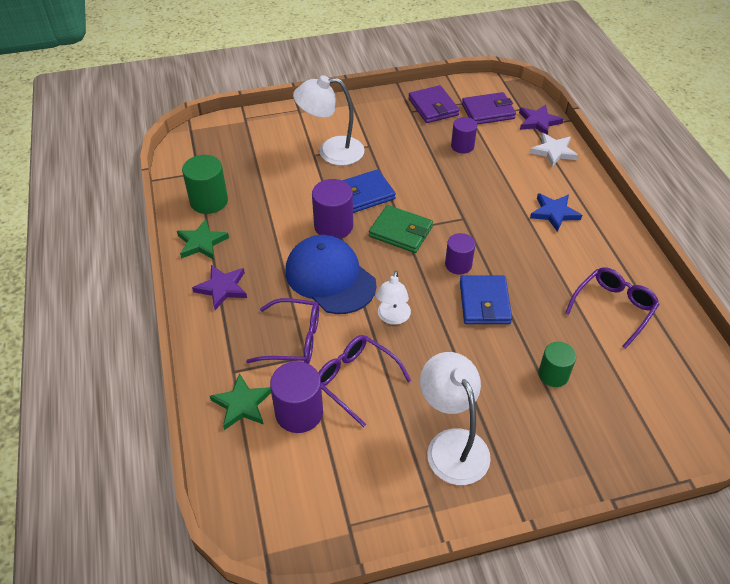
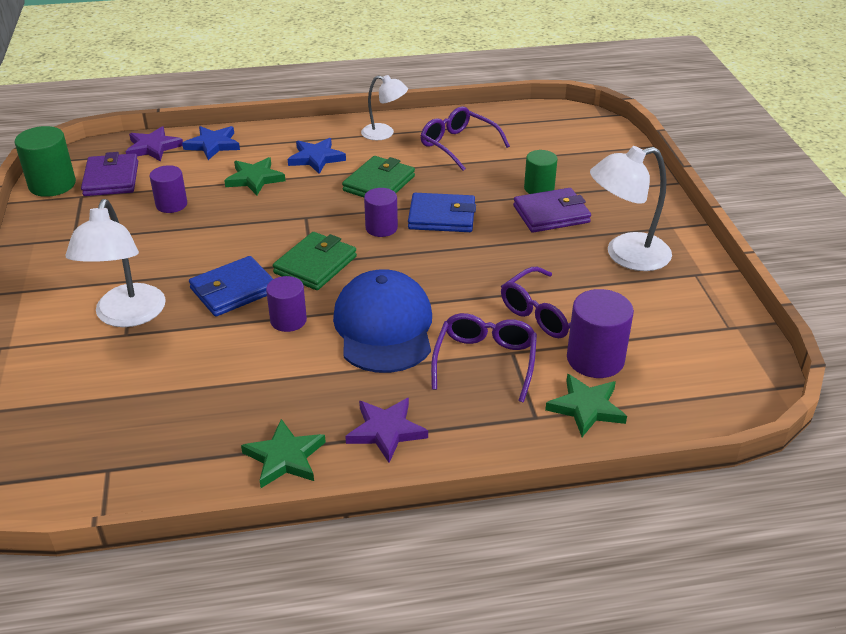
camera: 85 degrees left, 10 degrees down
green cylinder [182,155,228,214] -> green cylinder moved to [14,126,76,197]
blue cap [285,235,377,314] -> blue cap turned 120 degrees clockwise [333,269,432,373]
purple cylinder [312,179,353,239] -> purple cylinder [266,276,307,332], size x0.66
blue wallet [342,169,396,213] -> blue wallet turned 75 degrees clockwise [189,256,273,317]
white lamp [376,270,411,325] -> white lamp moved to [361,75,408,140]
purple wallet [408,85,459,123] -> purple wallet moved to [513,188,591,233]
white star [530,133,578,167] -> blue star [182,126,240,160]
none -> green star [224,157,285,195]
none -> green wallet [342,156,415,197]

